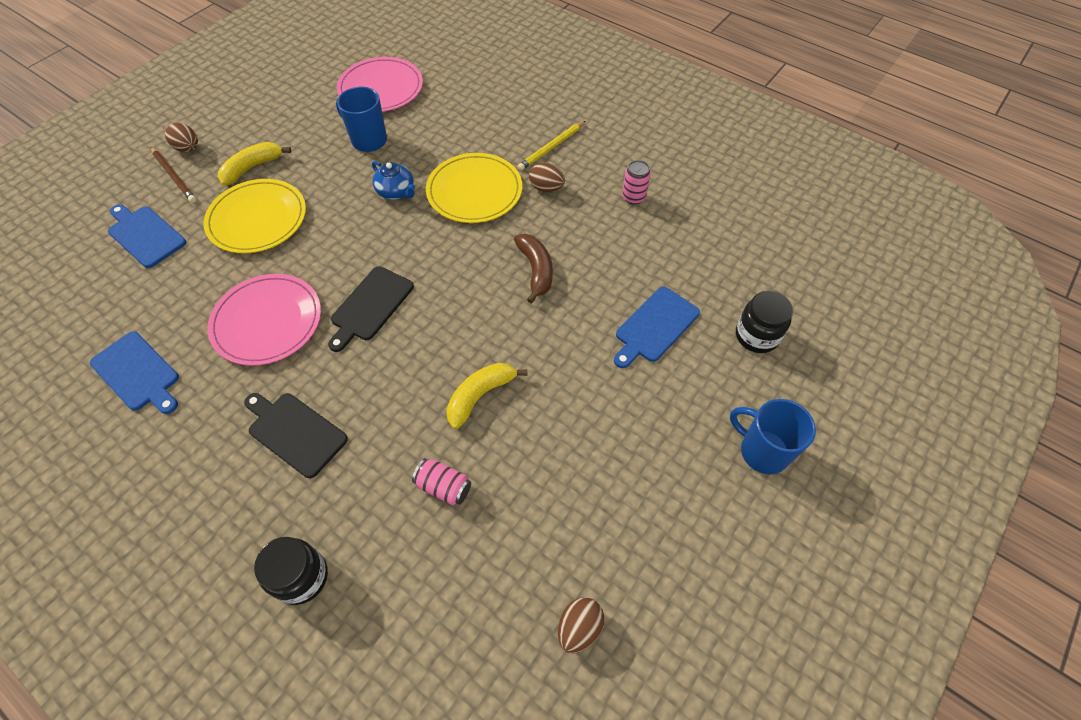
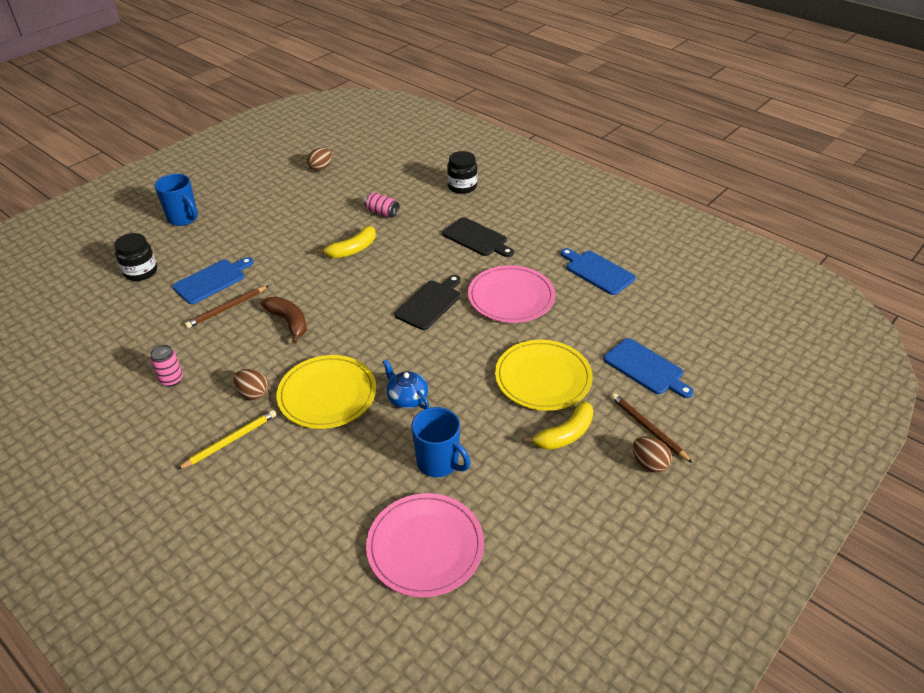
camera: 175 degrees left, 15 degrees down
brown banana [514,234,553,304] -> brown banana turned 150 degrees clockwise [261,297,307,343]
none -> brown pencil [185,286,268,328]

